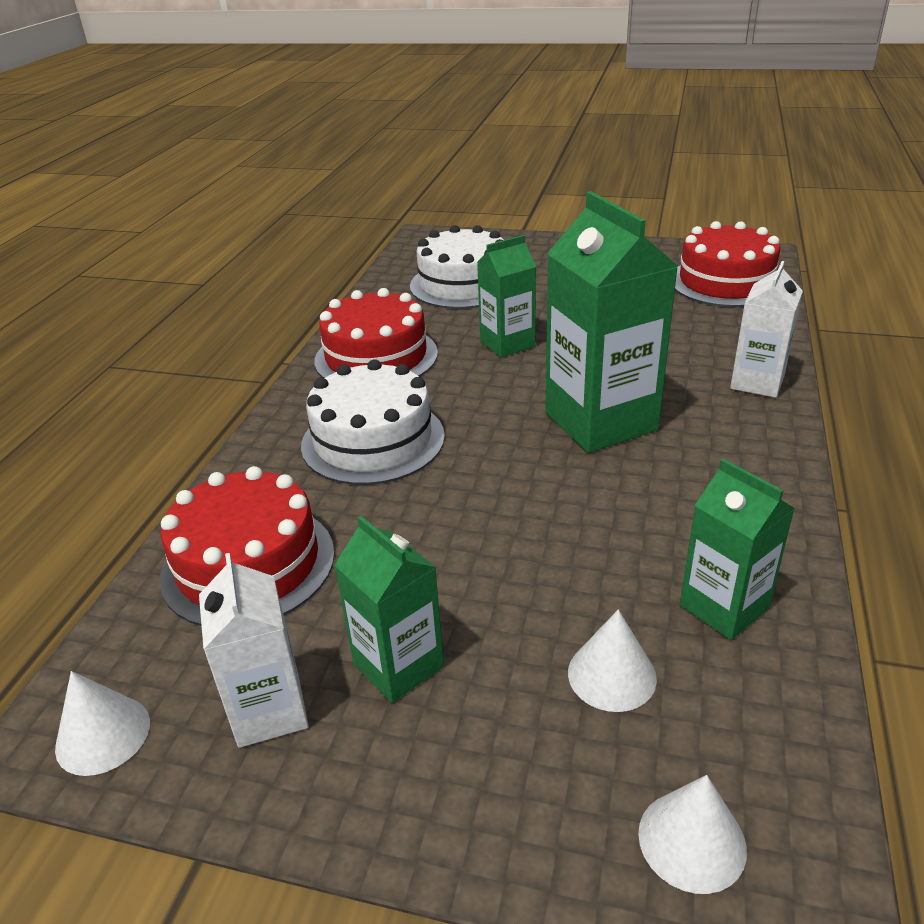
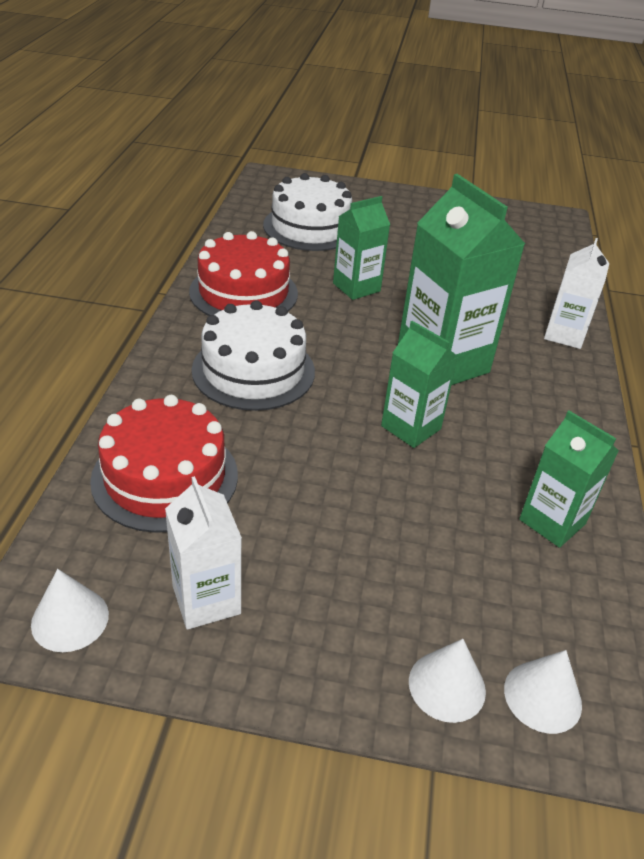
camera: 10 degrees left, 5 degrees up
green carton [334,515,444,703] -> green carton moved to [381,321,458,448]
white cone [568,609,657,712] -> white cone moved to [409,639,486,723]
red cake [675,221,780,307] -> none

